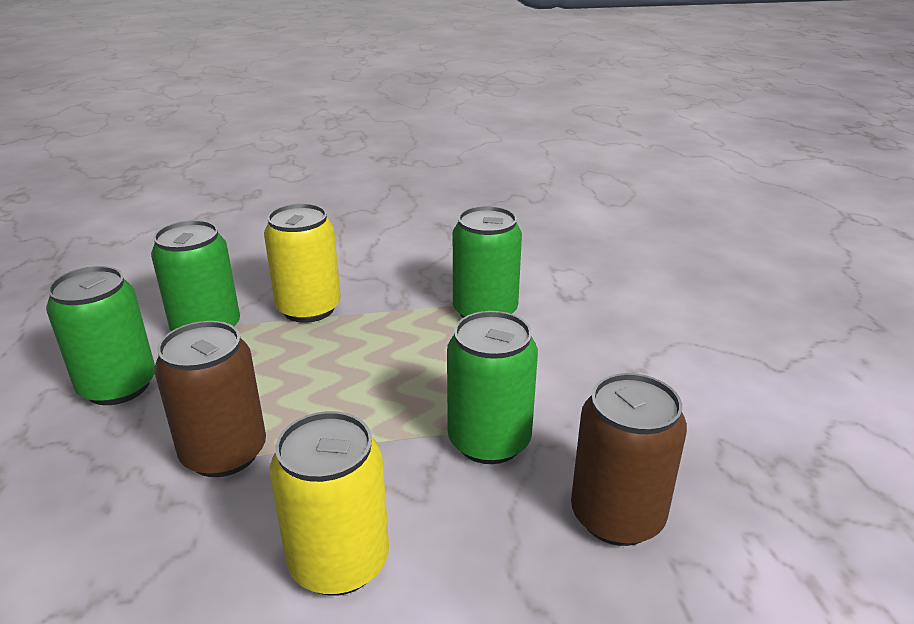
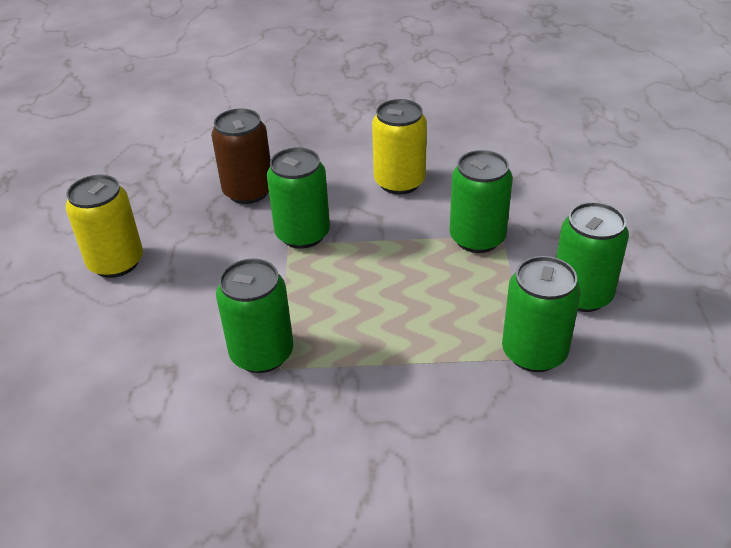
camera: 170 degrees left, 10 degrees up
brown can [154,321,266,477] -> green can [450,150,513,253]
yellow can [264,203,341,323] -> yellow can moved to [66,175,143,278]

